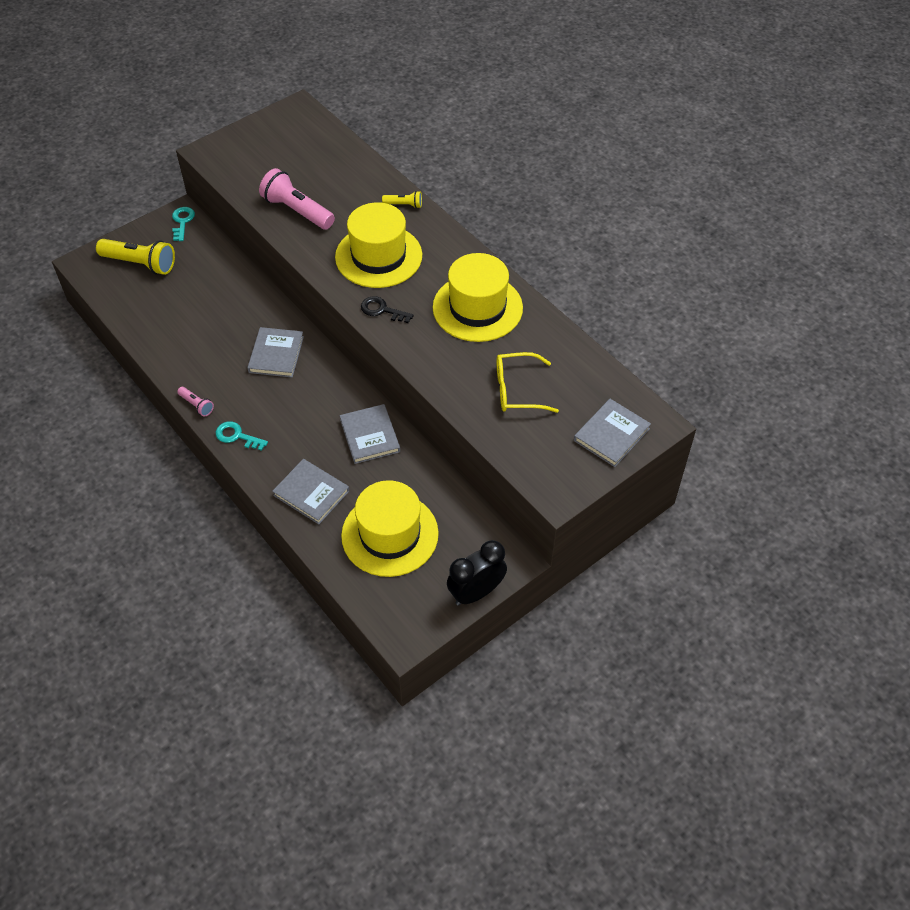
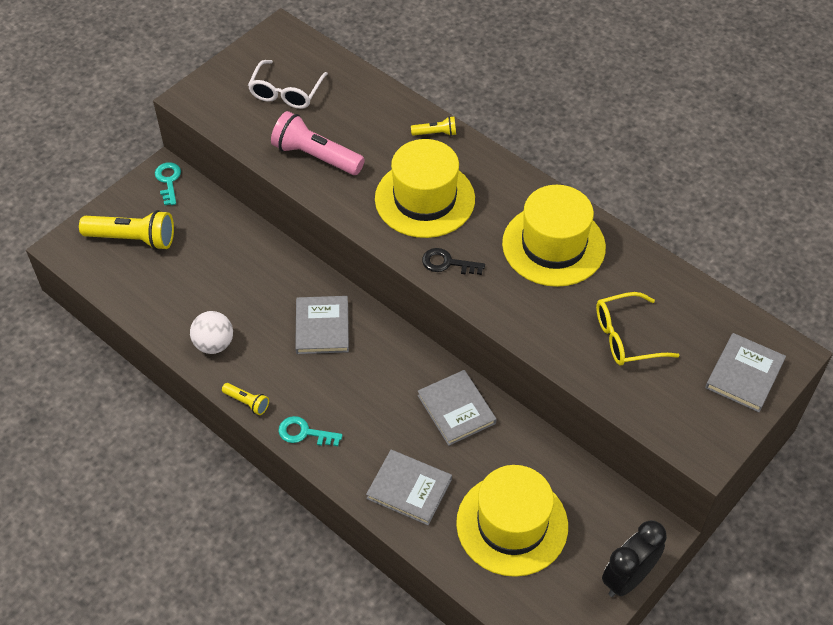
camera: 10 degrees left, 0 degrees up
pink flashlight [177,387,214,416] -> yellow flashlight [222,383,269,415]
none -> white ball [190,311,233,354]
none -> white glasses [248,60,328,109]

